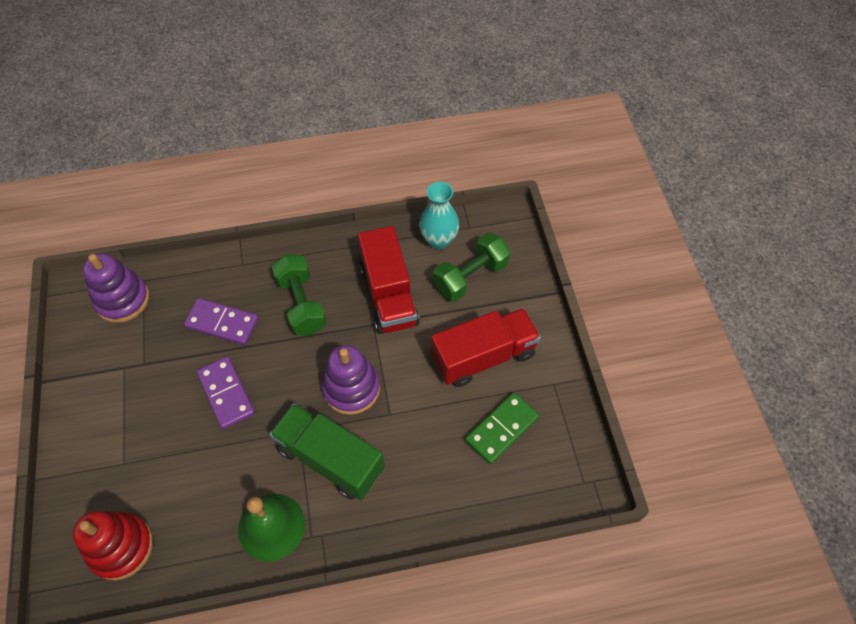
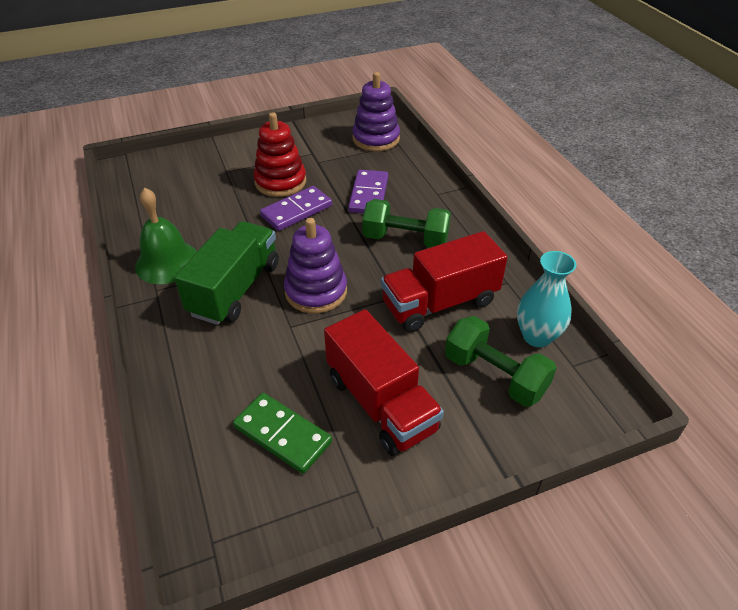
camera: 80 degrees right, 15 degrees down
red stacking toy [73,511,153,581] -> red stacking toy moved to [253,112,306,197]
green dumbbell [271,255,327,335] -> green dumbbell turned 45 degrees clockwise [362,199,451,248]

